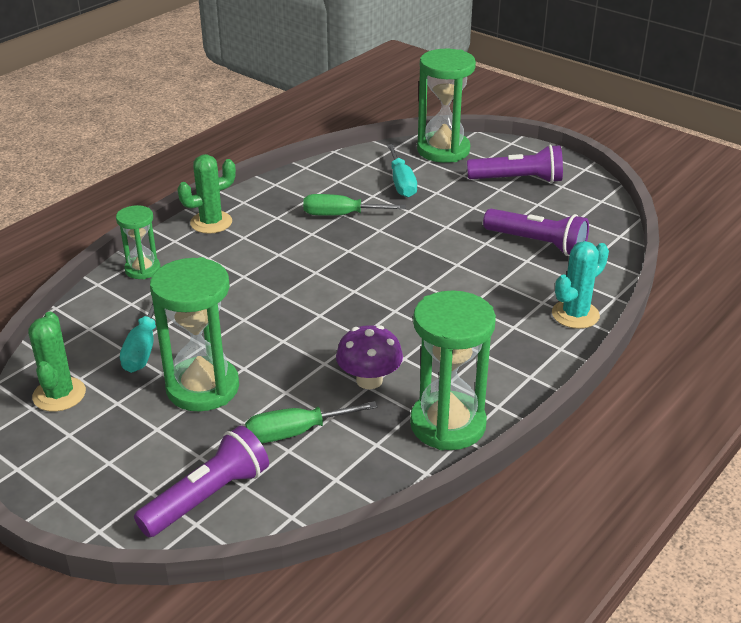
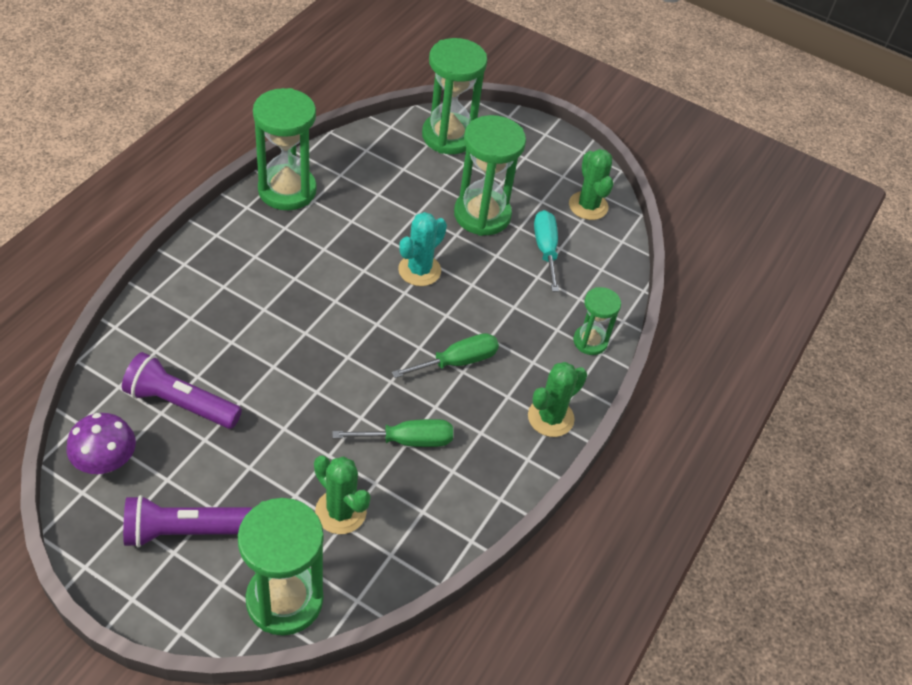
camera: 165 degrees right, 15 degrees up
purple flashlight [134,426,269,537] -> green hourglass [422,38,487,154]
green screwdriver [245,401,378,443] -> green screwdriver moved to [392,333,499,378]
purple mushroom [336,325,403,389] -> purple mushroom moved to [67,413,136,474]
turquoise screwdriver [387,144,417,197] -> green cactus [314,456,371,534]
turquoise cactus [552,241,609,329] -> turquoise cactus moved to [398,212,447,286]

